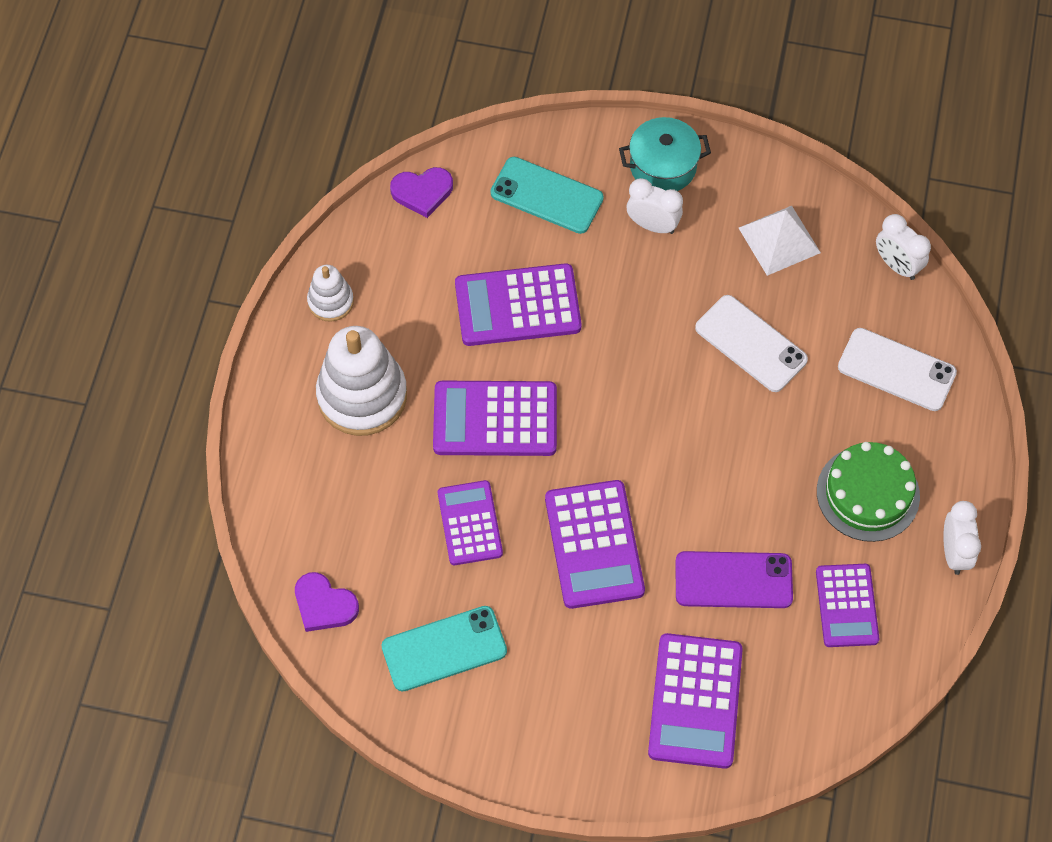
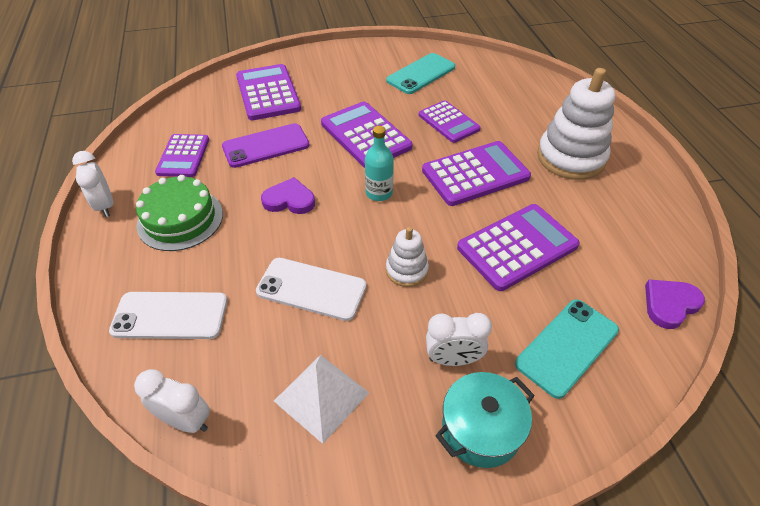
camera: 155 degrees right, 15 degrees down
purple heart [295,572,359,632] -> purple heart moved to [261,177,315,214]
white stacking toy [307,265,354,322] -> white stacking toy moved to [386,227,429,287]
turquoise phone [490,157,604,234] -> turquoise phone turned 45 degrees counterclockwise [515,299,619,399]
purple calculator [816,564,879,647] -> purple calculator turned 150 degrees counterclockwise [155,134,209,177]
none -> turquoise bottle [365,126,394,201]

